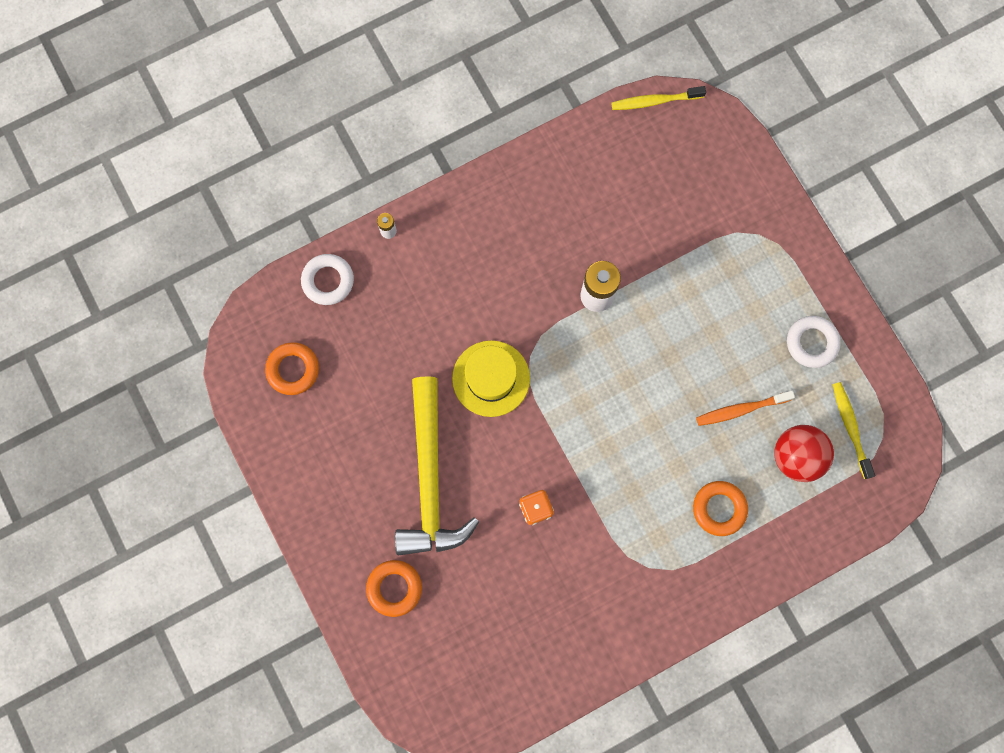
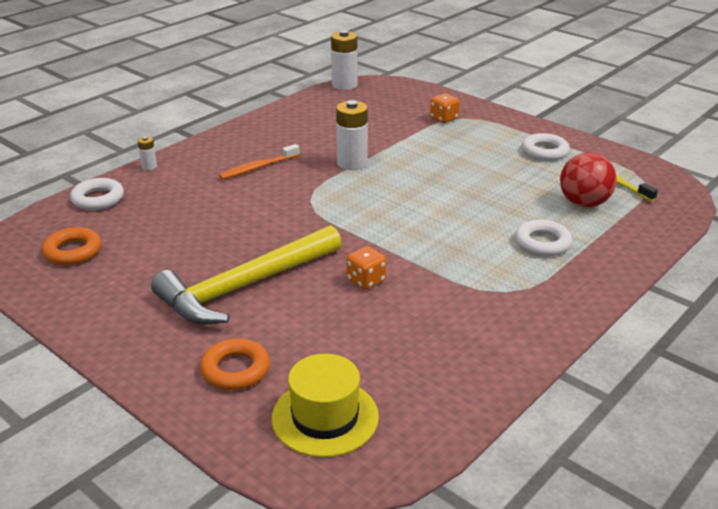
camera: 20 degrees left, 45 degrees down
yellow hammer [395,376,479,555] -> yellow hammer turned 75 degrees clockwise [151,225,342,325]
yellow hat [452,340,530,417] -> yellow hat moved to [272,354,379,457]
yellow toothbrush [611,86,706,110] -> white battery [331,30,357,90]
orange ring [693,481,748,536] -> white ring [515,220,572,257]
orange toothbrush [696,390,795,426] -> orange toothbrush moved to [219,144,300,180]
none -> orange dice [430,93,460,123]

